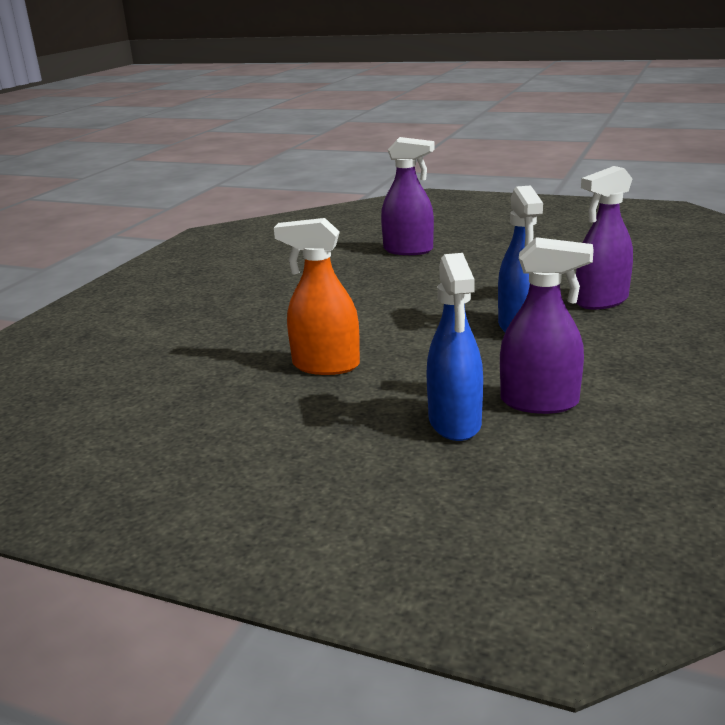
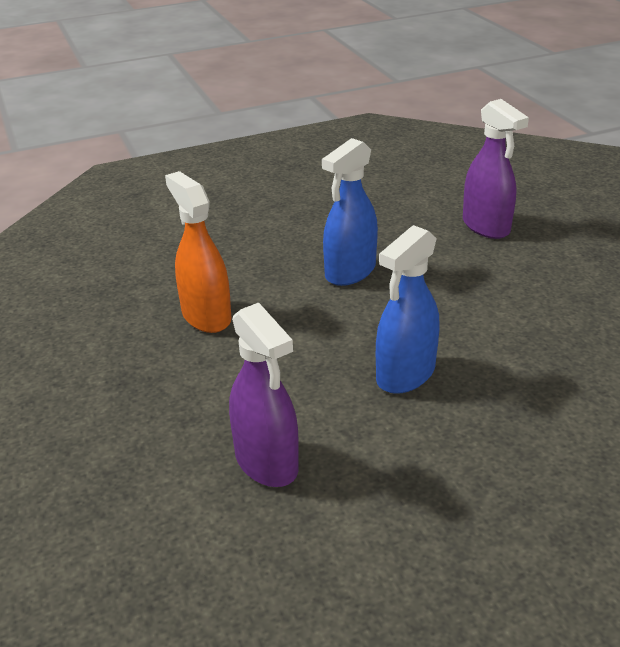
camera: 45 degrees right, 10 degrees up
blue spray bottle [426,253,483,441] -> blue spray bottle moved to [322,138,378,286]
purple spray bottle [576,166,633,310] -> none

